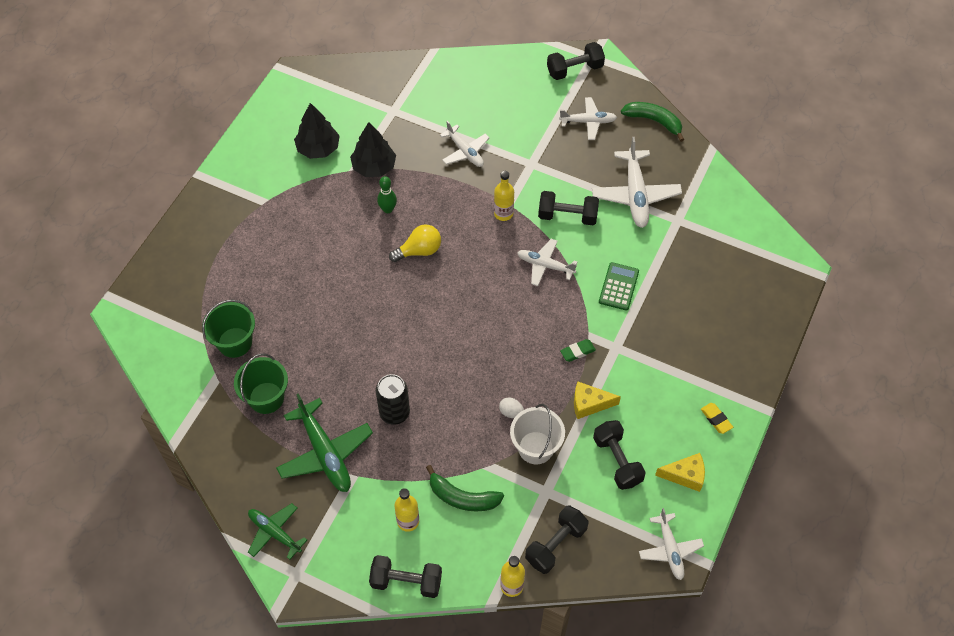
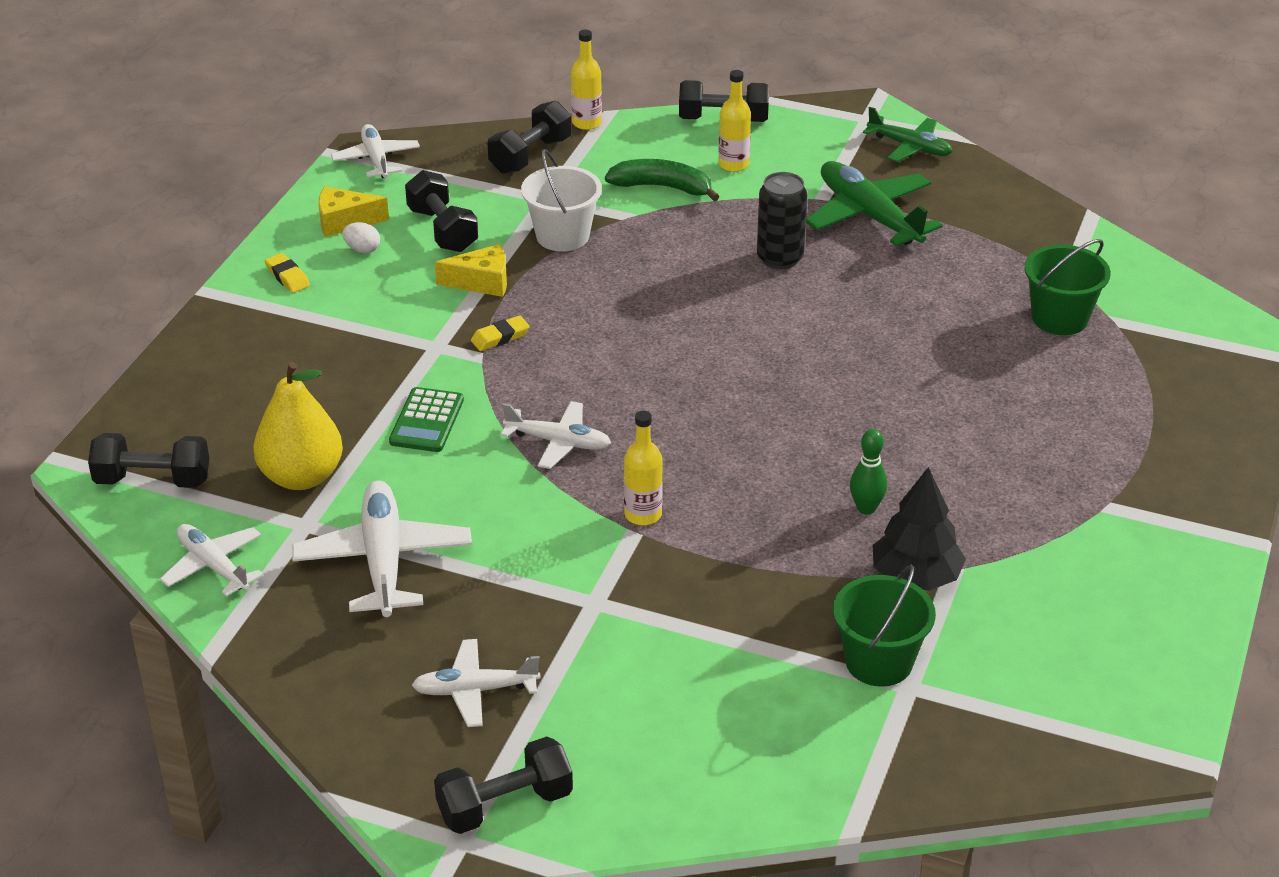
camera: 175 degrees right, 20 degrees down
green bucket [234,353,288,414] -> green bucket moved to [833,565,936,687]
black tree [294,103,340,159] -> none
yellow light bulb [389,224,441,262] -> none
white plane [440,121,489,167] -> white plane moved to [160,524,264,596]
white egg [499,397,524,418] -> white egg moved to [342,222,380,253]
black dumbbell [538,191,599,225] -> black dumbbell moved to [88,433,209,488]
green eraser [560,339,596,362] -> yellow eraser [471,315,530,351]
green banana [621,102,684,142] -> none
none -> yellow pear [253,362,343,490]

